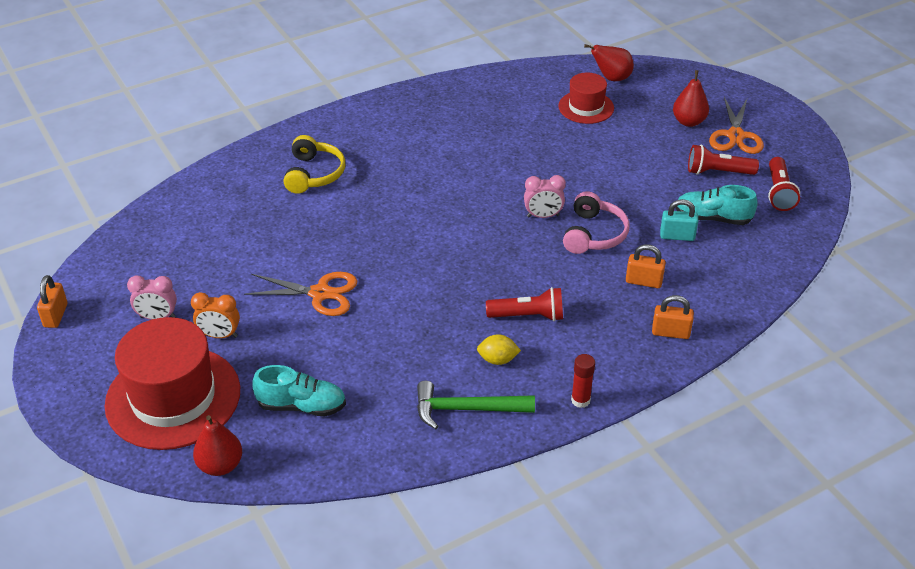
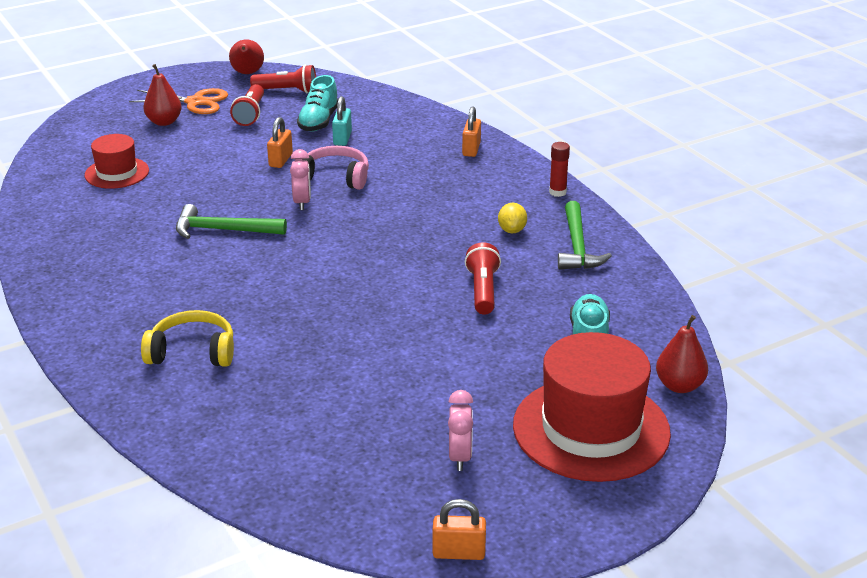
camera: 90 degrees left, 10 degrees down
orange clock [191,292,240,338] -> none
orange scissors [244,272,357,316] -> none
red flashlight [486,287,563,321] -> red flashlight moved to [465,242,501,315]
red pear [584,44,634,81] -> red pear moved to [229,40,264,74]
orange padlock [626,244,666,288] -> orange padlock moved to [267,117,293,168]
none -> green hammer [176,204,287,239]

